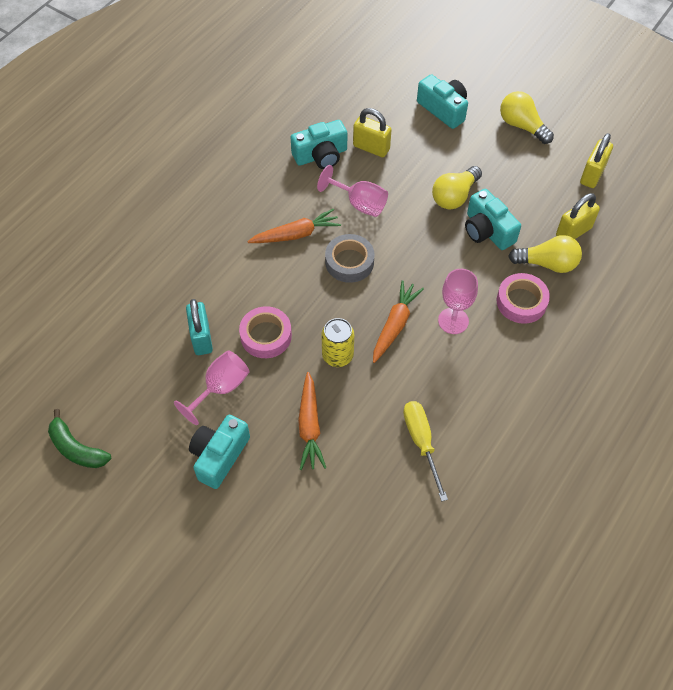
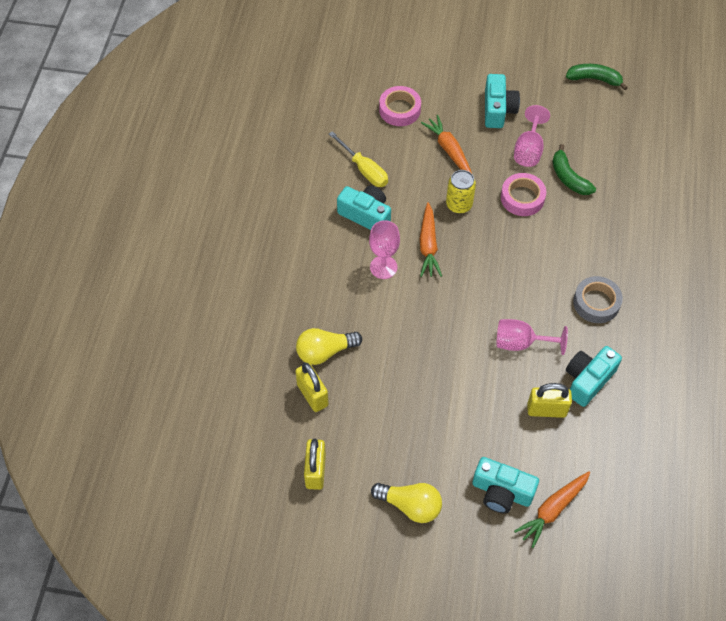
camera: 155 degrees right, 0 degrees up
turquoise padlock [186,299,213,355] -> green banana [552,144,596,195]
orange carrot [247,208,341,243] -> orange carrot moved to [514,471,590,548]
grey tape [325,234,375,283] -> grey tape moved to [573,276,623,323]
yellow light bulb [432,166,482,210] -> none
turquoise camera [465,189,521,250] -> turquoise camera moved to [337,186,391,230]
pink tape [497,273,550,324] -> pink tape moved to [379,86,421,126]
yellow padlock [556,193,600,239] -> yellow padlock turned 60 degrees counterclockwise [295,363,329,412]

